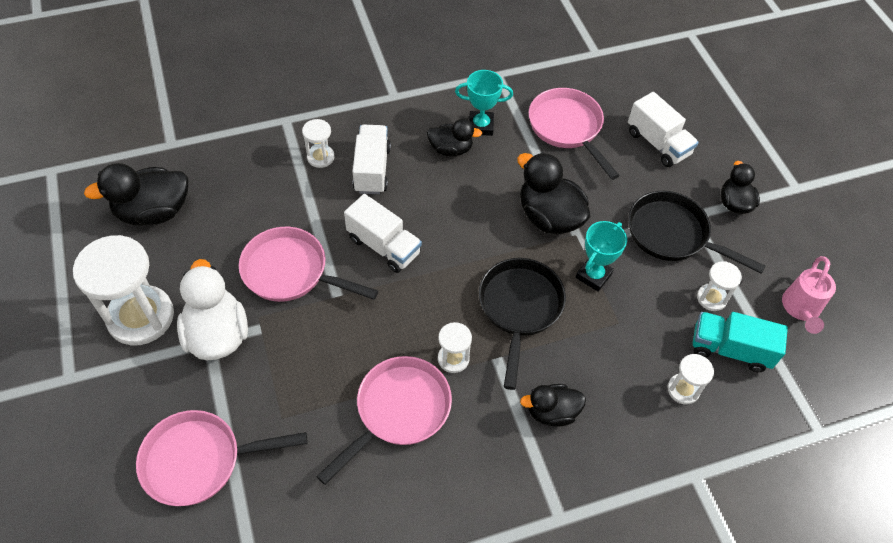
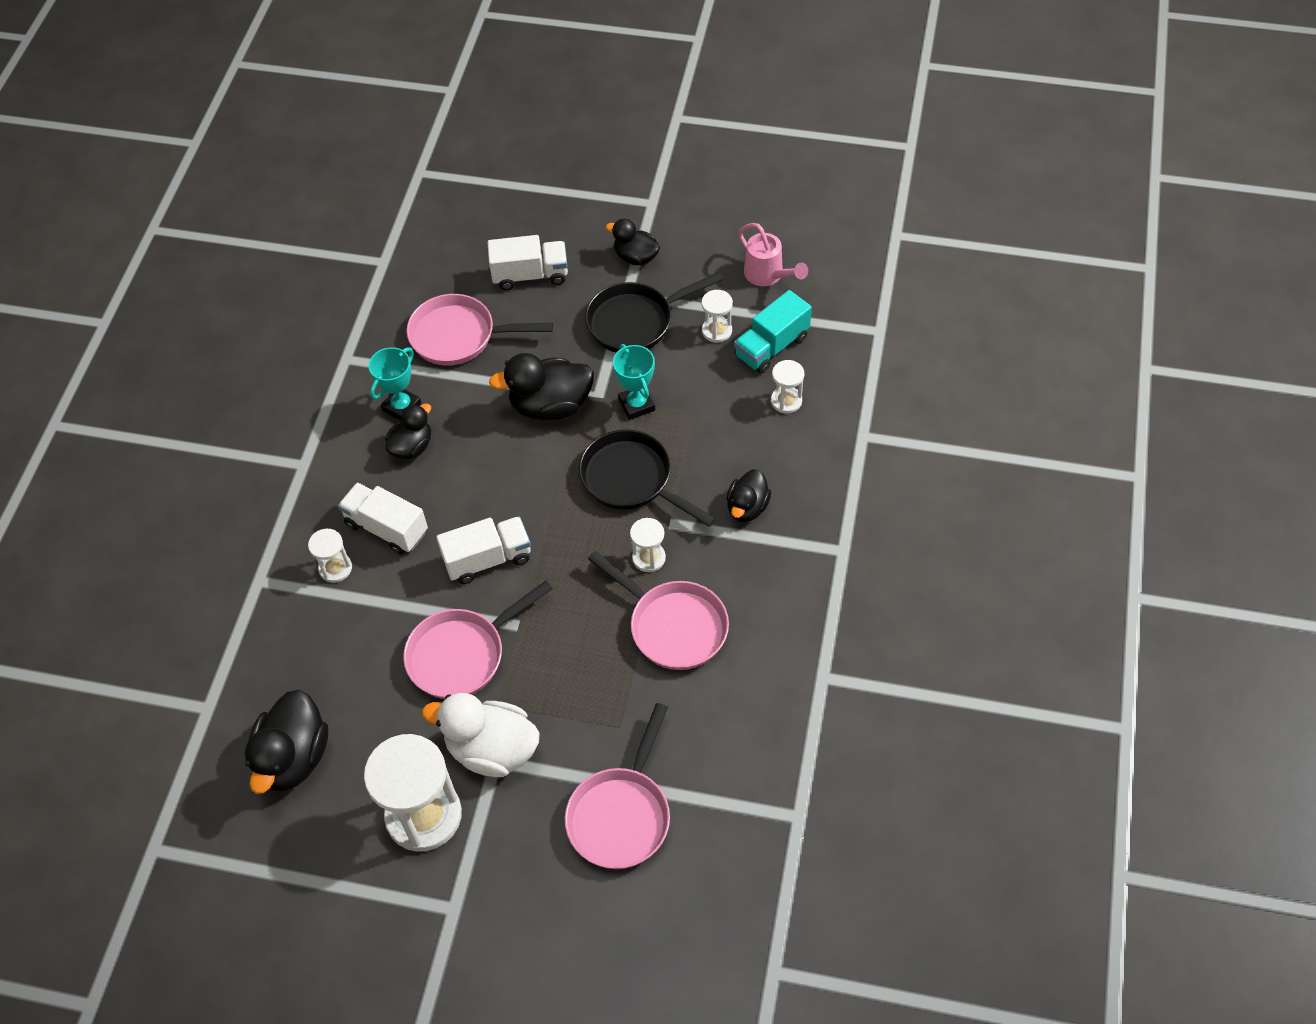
camera: 55 degrees left, 0 degrees up
pink pan [316,356,452,485] -> pink pan turned 150 degrees clockwise [588,551,729,670]

